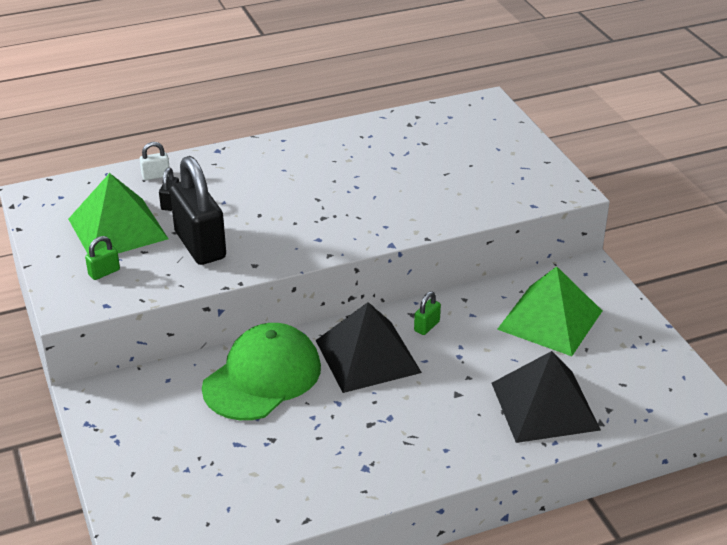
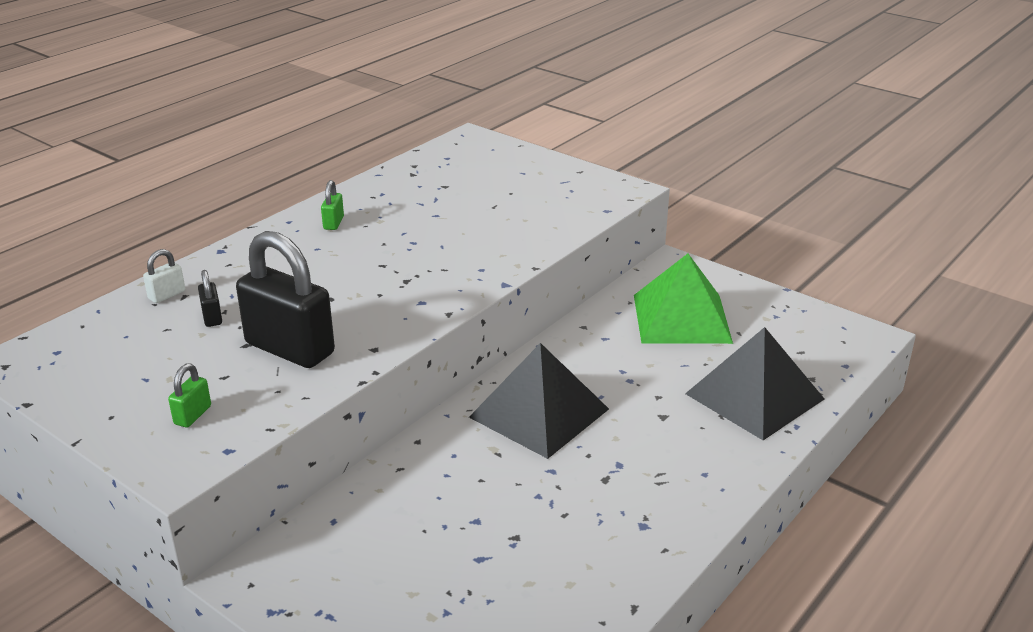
camera: 30 degrees left, 5 degrees down
green pyramid [68,173,169,254] -> none
green cap [202,323,321,420] -> none
green padlock [414,291,441,335] -> green padlock moved to [321,180,344,230]

